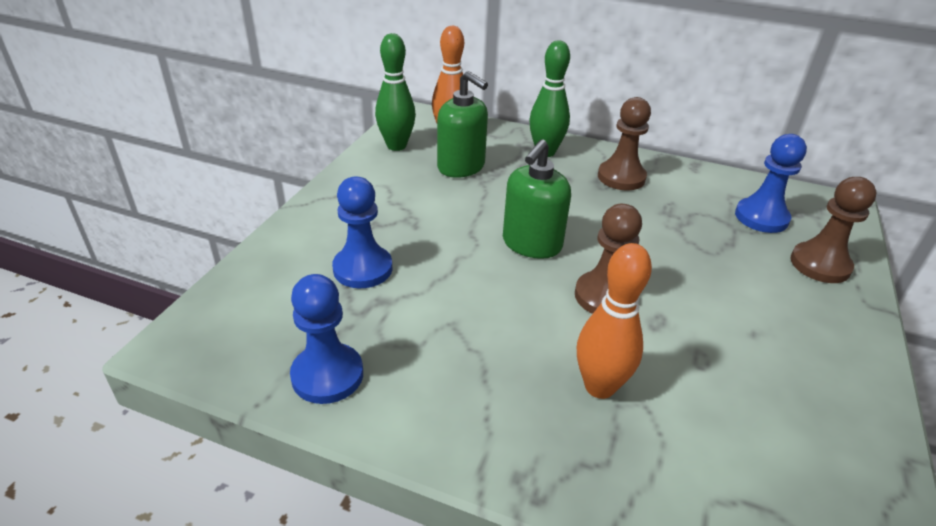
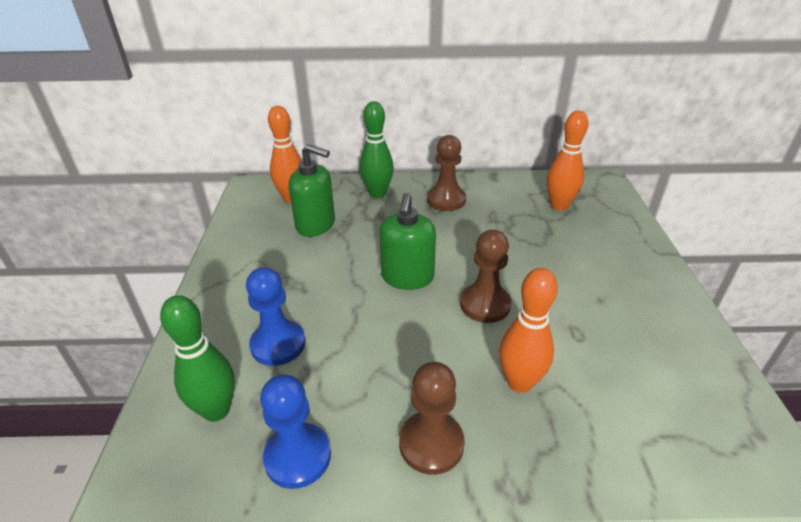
camera: 20 degrees left, 0 degrees up
green bowling pin [375,33,416,151] -> green bowling pin moved to [160,295,235,422]
blue pawn [735,134,807,233] -> orange bowling pin [547,111,589,210]
brown pawn [790,177,876,283] -> brown pawn moved to [399,362,465,475]

